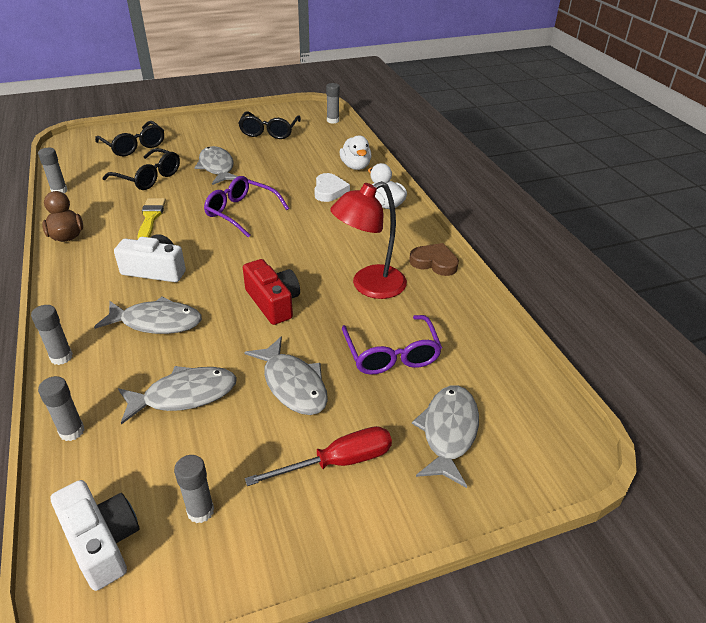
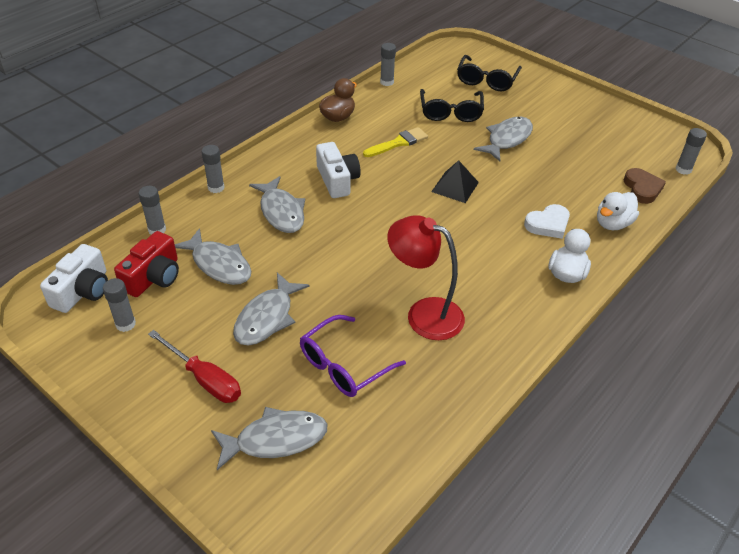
camera: 60 degrees right, 5 degrees up
purple glasses [204,176,289,238] -> black pyramid [431,160,479,203]
black glasses [238,111,301,139] -> none
red camera [243,259,300,325] -> red camera moved to [114,231,179,297]
brown heart [409,243,459,276] -> brown heart moved to [624,168,666,204]

